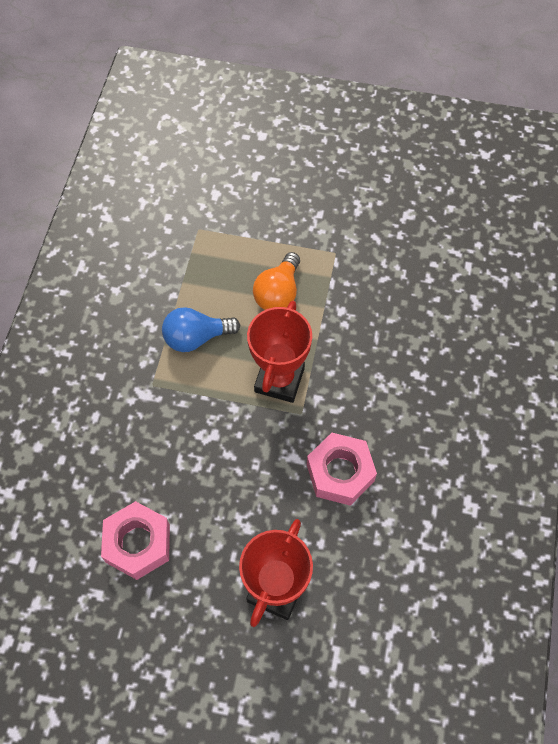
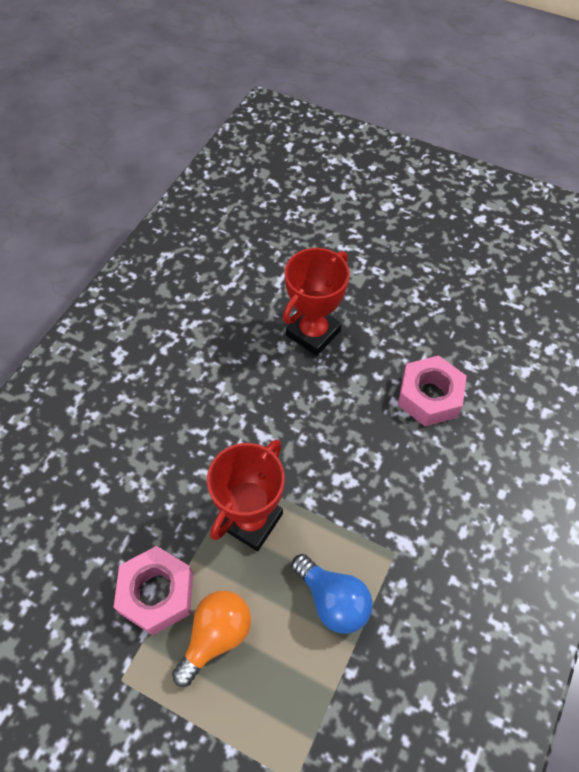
camera: 165 degrees left, 5 degrees down
blue light bulb [162,307,240,352] -> blue light bulb turned 45 degrees clockwise [291,554,373,634]
pink nut [307,433,377,506] -> pink nut moved to [114,546,193,635]

